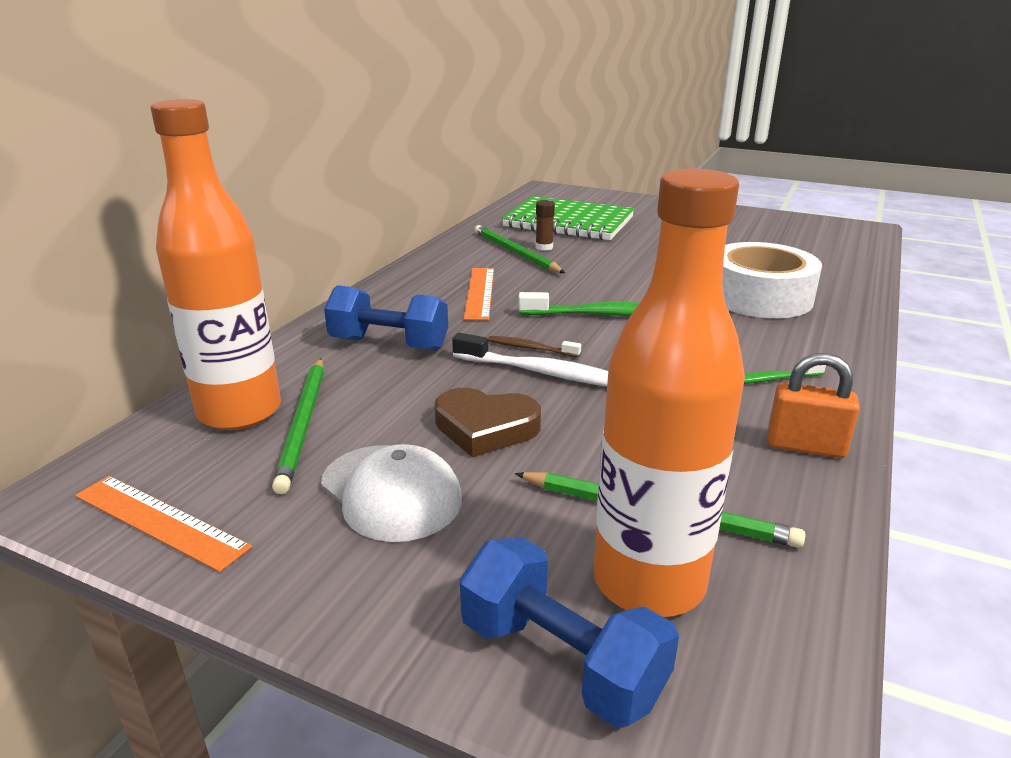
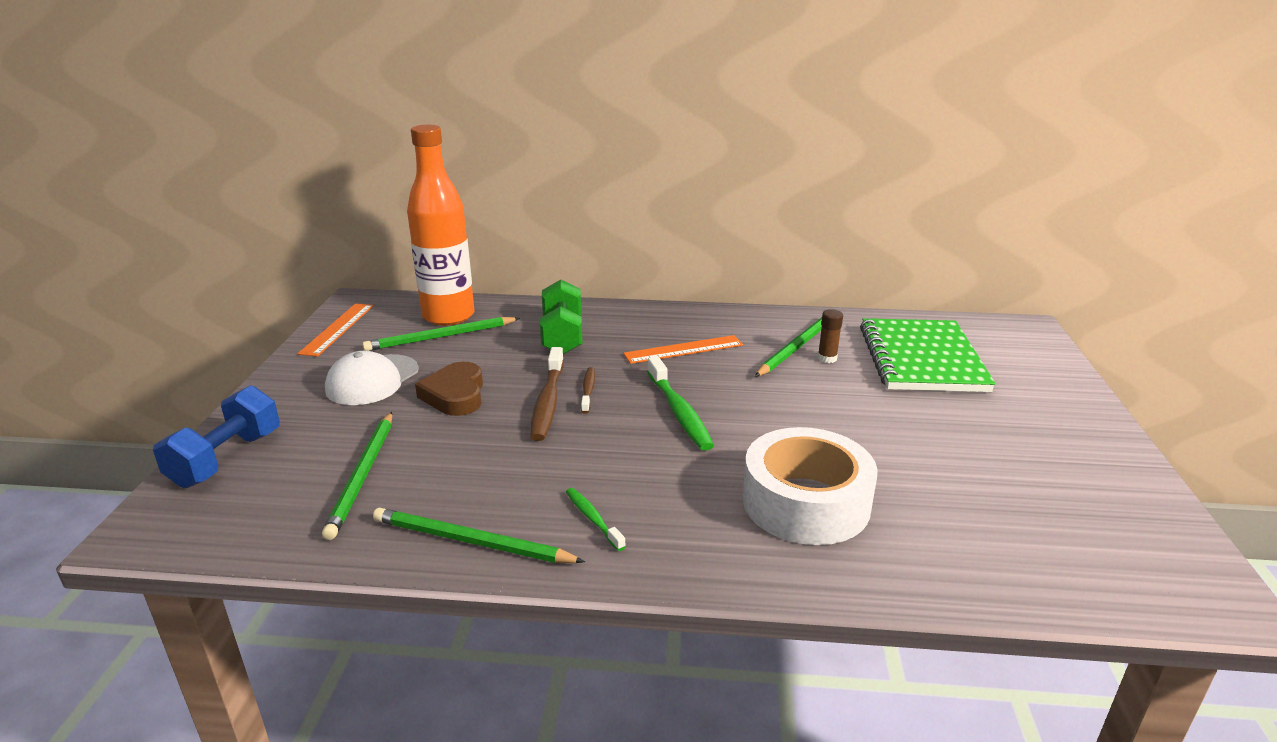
camera: 70 degrees right, 0 degrees up
blue dumbbell [324,285,448,351] -> green dumbbell [540,280,583,355]
white toothbrush [452,333,608,386] -> brown toothbrush [530,347,564,441]
orange bottle [593,169,745,617] -> none
orange padlock [768,353,860,458] -> green pencil [373,508,585,563]

